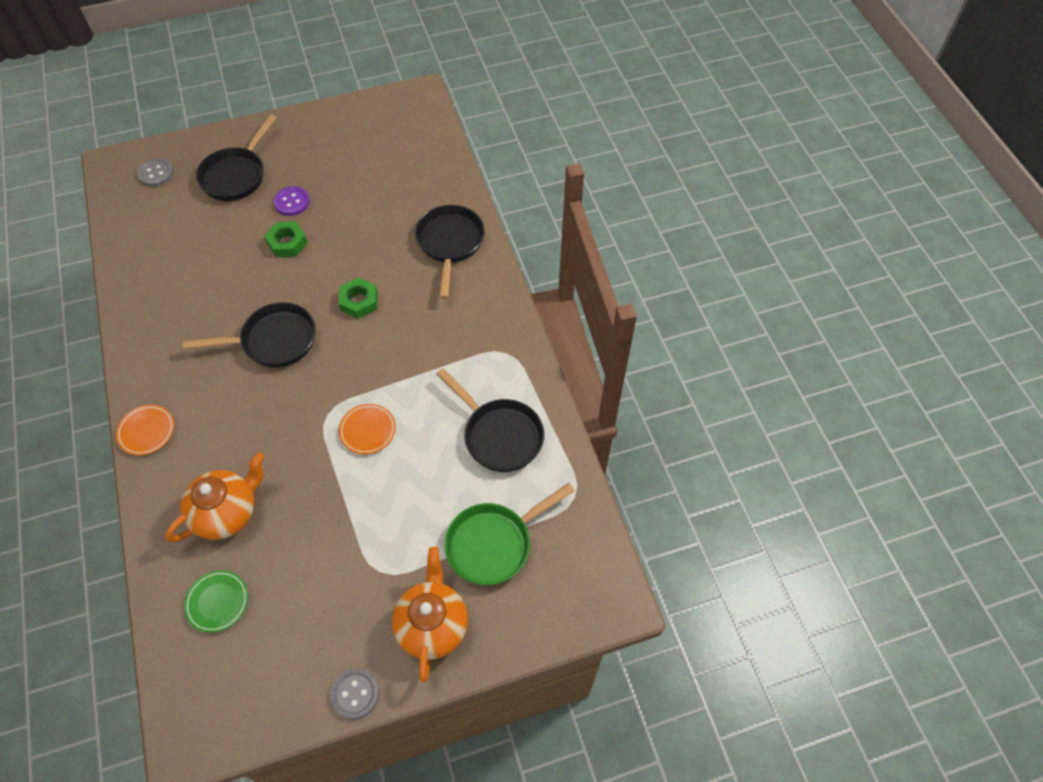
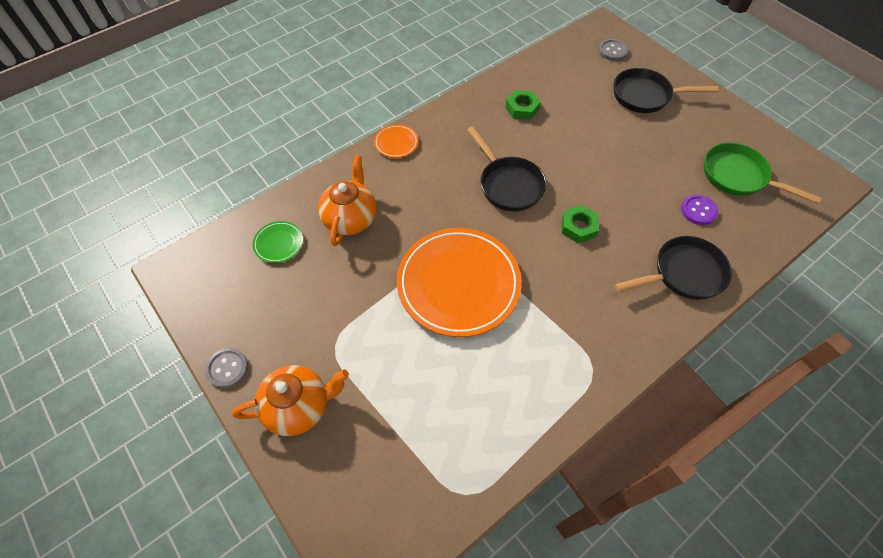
camera: 70 degrees right, 0 degrees up
orange teapot [165,452,264,542] -> orange teapot turned 105 degrees counterclockwise [318,155,377,246]
green nut [265,222,308,257] -> green nut moved to [505,90,541,120]
purple button [273,186,310,216] -> purple button moved to [681,195,719,225]
orange plate [339,404,396,454] -> orange plate [397,228,522,337], size x2.38
black pan [436,368,544,472] -> none
green pan [444,483,575,585] -> green pan moved to [704,143,822,204]

